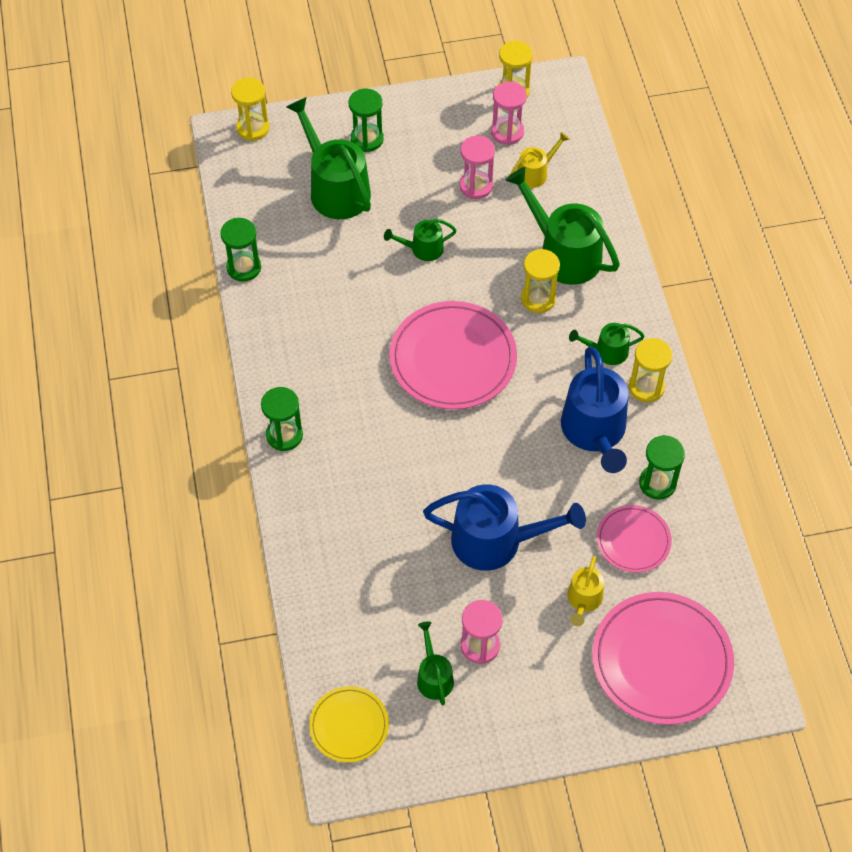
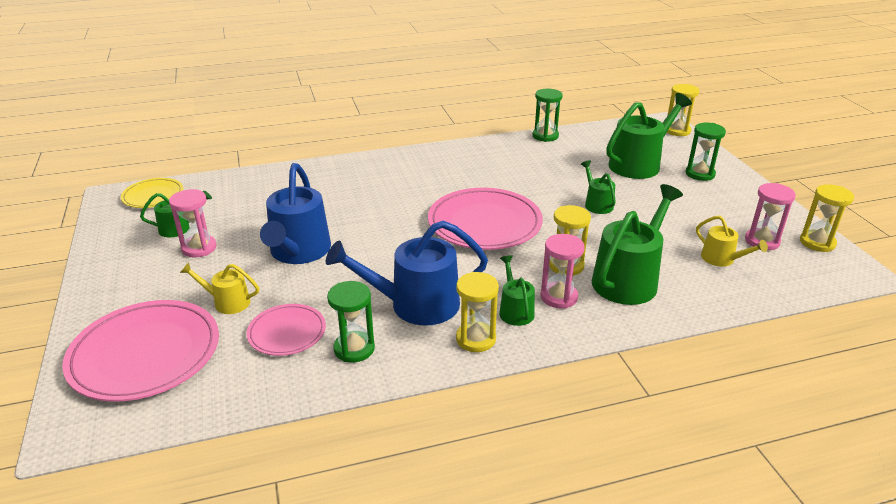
camera: 85 degrees right, 25 degrees down
green hourglass [261,387,303,451] -> none
pink hourglass [459,136,495,199] -> pink hourglass moved to [541,234,585,308]

